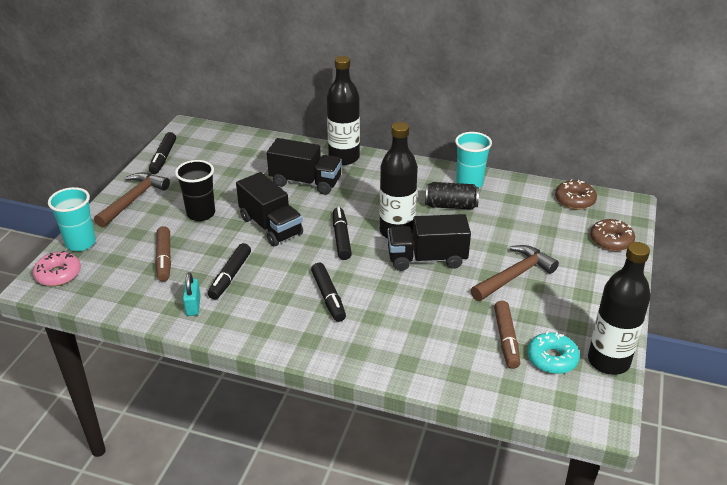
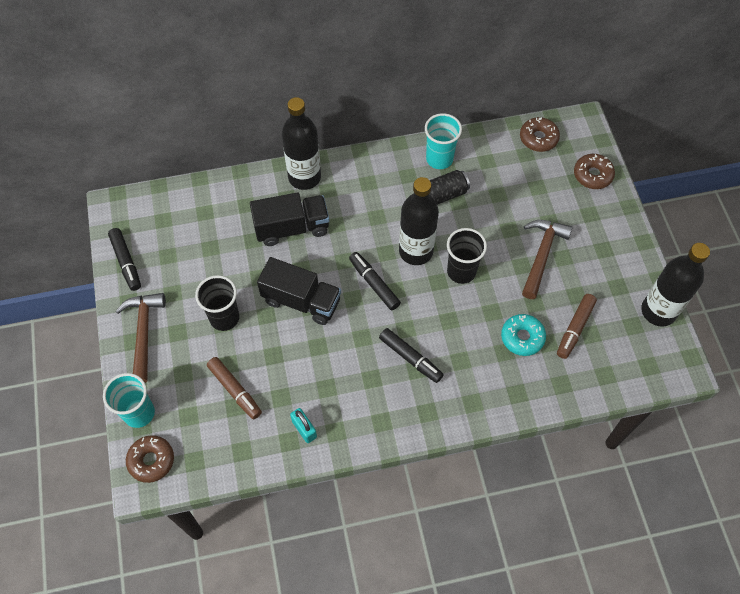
camera: 30 degrees left, 25 degrees up
pink donut [33,251,81,286] -> brown donut [126,435,174,483]
black marker [208,243,251,300] -> none
black truck [387,214,471,271] -> black cup [447,228,487,284]
brown marker [494,301,520,369] -> brown marker turned 60 degrees clockwise [557,294,597,359]
turquoise donut [527,331,580,374] -> turquoise donut moved to [501,314,546,356]

